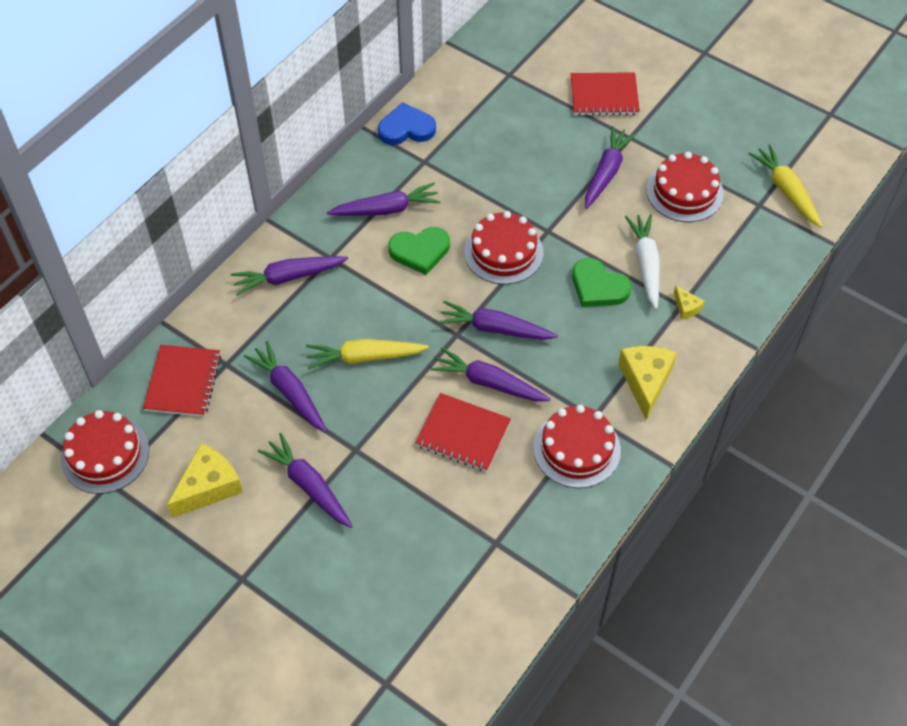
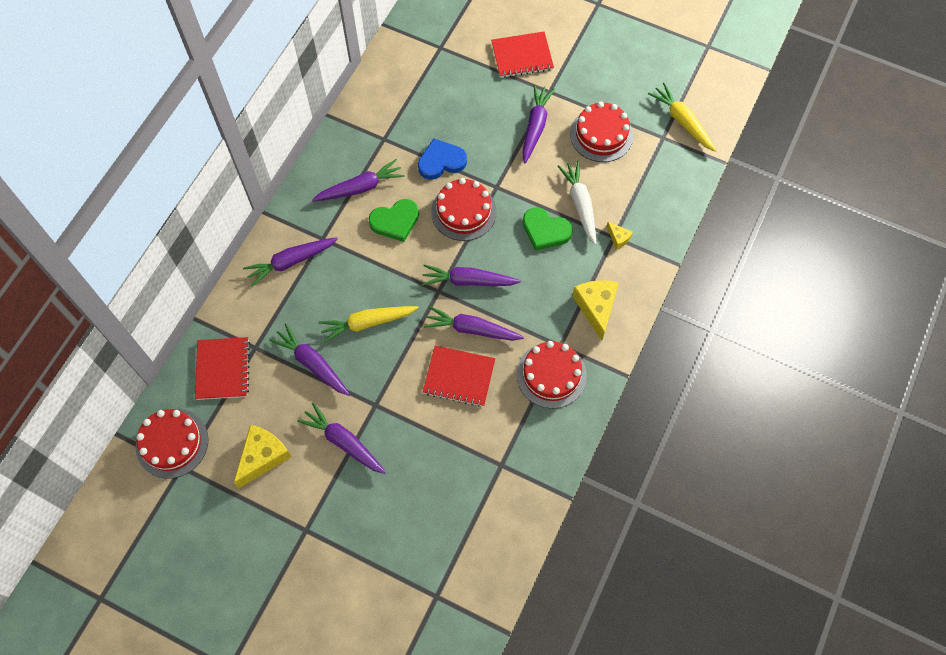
camera: 10 degrees left, 10 degrees up
blue heart [378,102,436,145] -> blue heart moved to [418,138,467,180]

